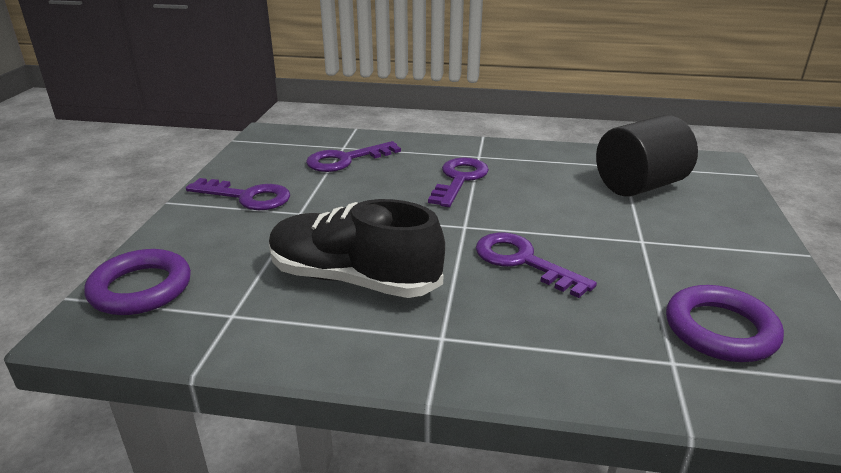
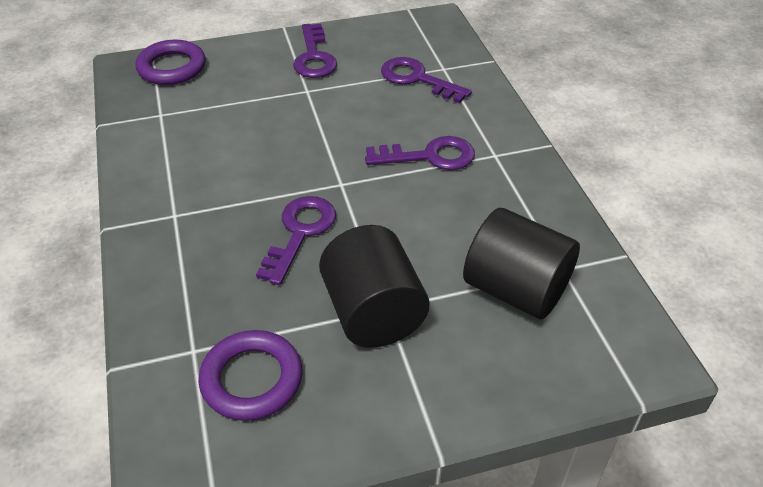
camera: 65 degrees right, 15 degrees up
black shoe [269,199,445,298] -> none
none -> black cylinder [319,225,430,348]

